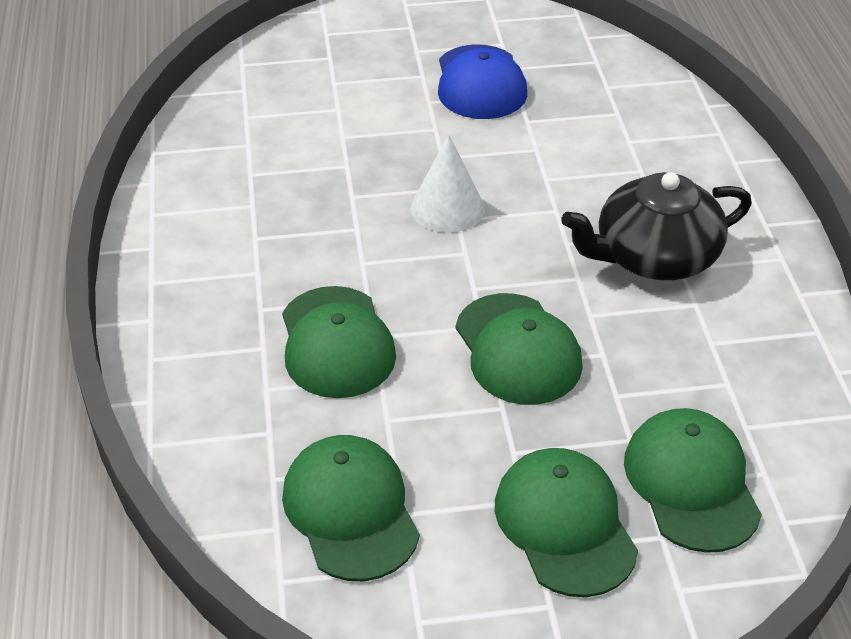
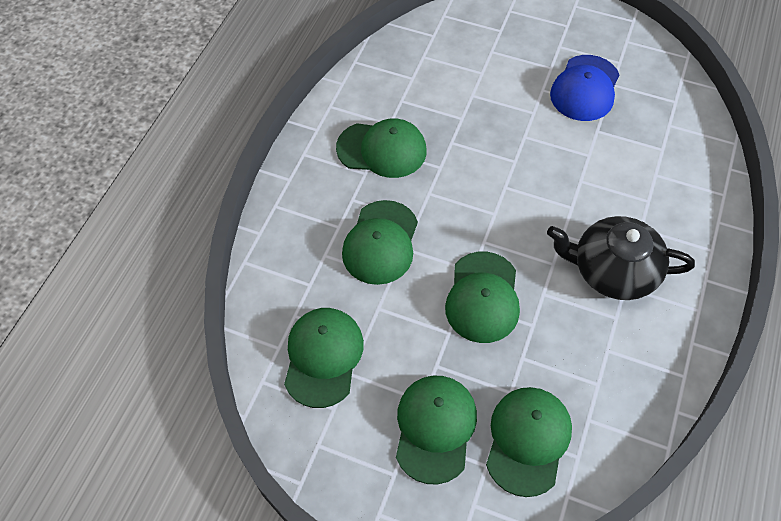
camera: 30 degrees right, 15 degrees up
white cone [411,135,485,233] -> none
none -> green cap [336,118,427,178]

